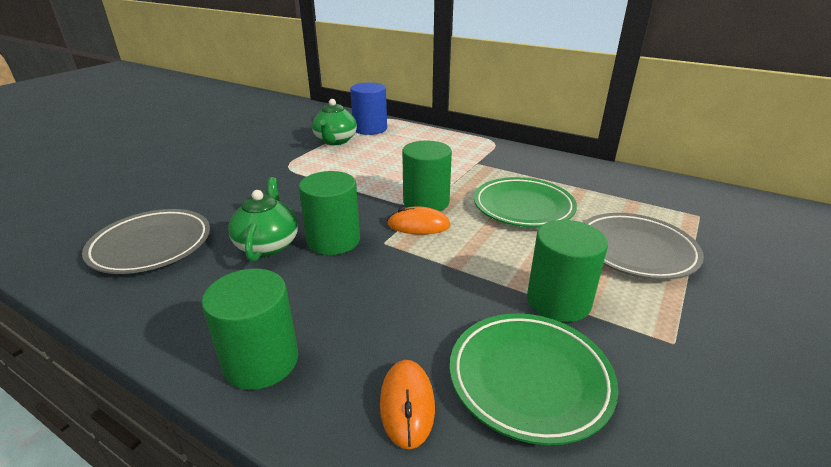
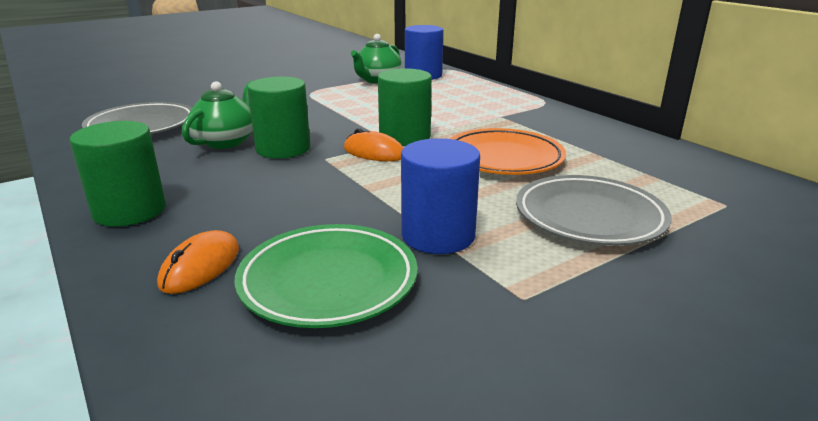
camera: 25 degrees right, 5 degrees down
green plate [474,177,577,228] -> orange plate [450,128,566,175]
green cylinder [527,220,608,322] -> blue cylinder [401,138,480,254]

